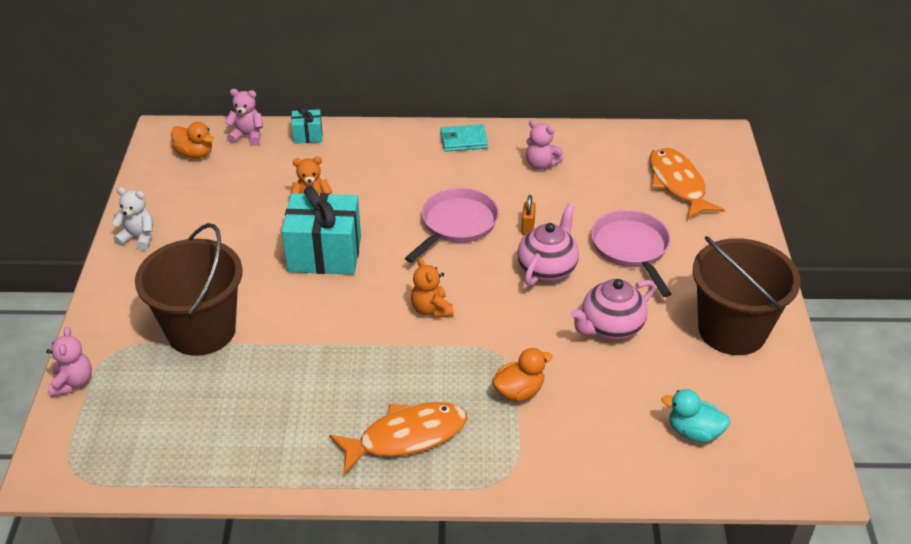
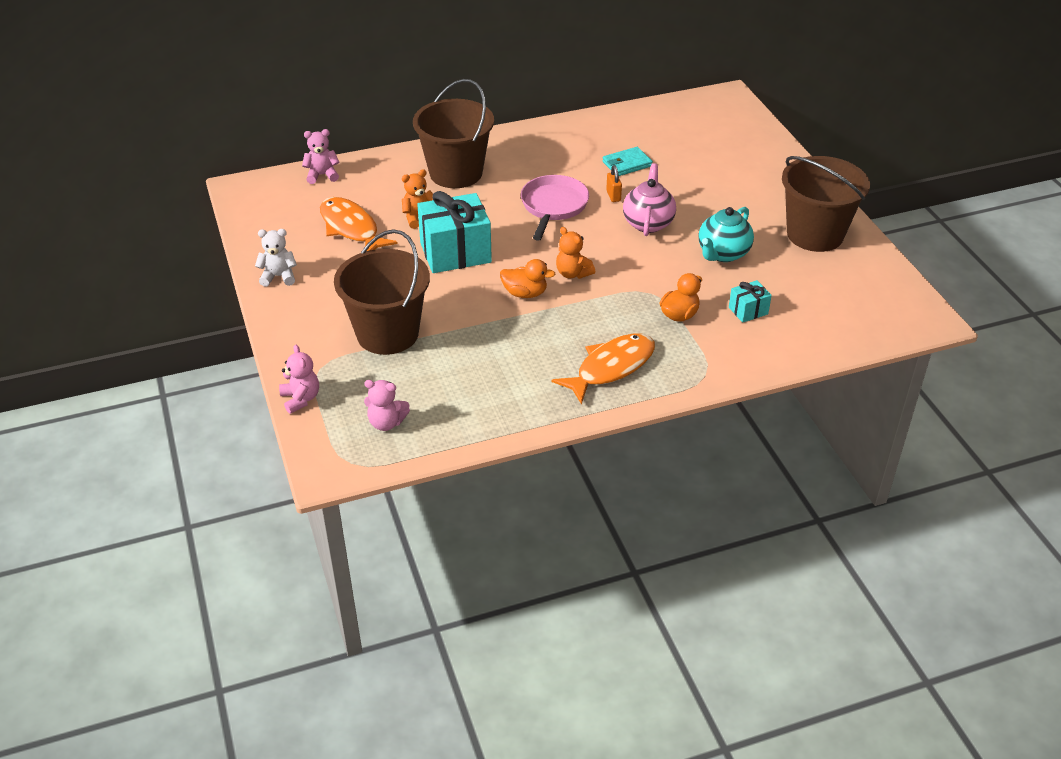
camera: 20 degrees left, 0 degrees up
orange duck [171,122,214,158] -> orange duck moved to [500,259,556,298]
turquoise gift [291,107,323,144] -> turquoise gift moved to [729,280,772,323]
turquoise wallet [441,124,488,152] -> turquoise wallet moved to [602,147,653,176]
pink teddy bear [526,120,563,170] -> pink teddy bear moved to [364,380,410,431]
pink teapot [570,279,655,340] -> turquoise teapot [699,207,754,262]
pink pan [591,210,672,297] -> none
orange fish [650,147,725,220] -> orange fish moved to [320,197,398,251]
turquoise duck [662,389,730,443] -> none
none -> brown bucket [413,79,494,188]

